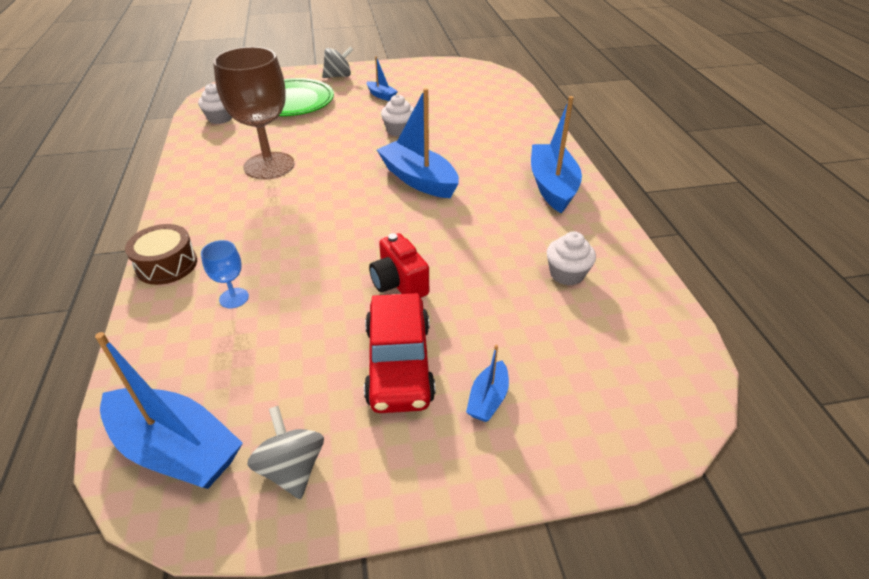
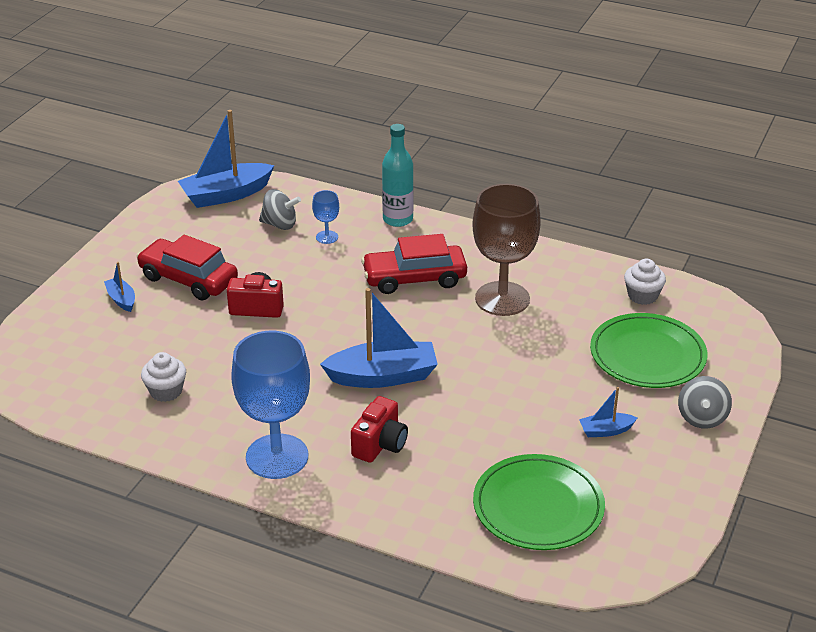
camera: 125 degrees right, 5 degrees down
brown drum [125,224,197,285] -> turquoise bottle [382,124,414,227]
grey spinning top [247,406,324,499] -> grey spinning top moved to [259,189,301,230]
white cupcake [381,94,414,136] -> none
blue boat [531,96,582,213] -> blue goblet [231,331,310,479]
none -> red camera [351,396,408,463]
none -> red car [361,234,467,294]
none -> green plate [473,454,605,550]

